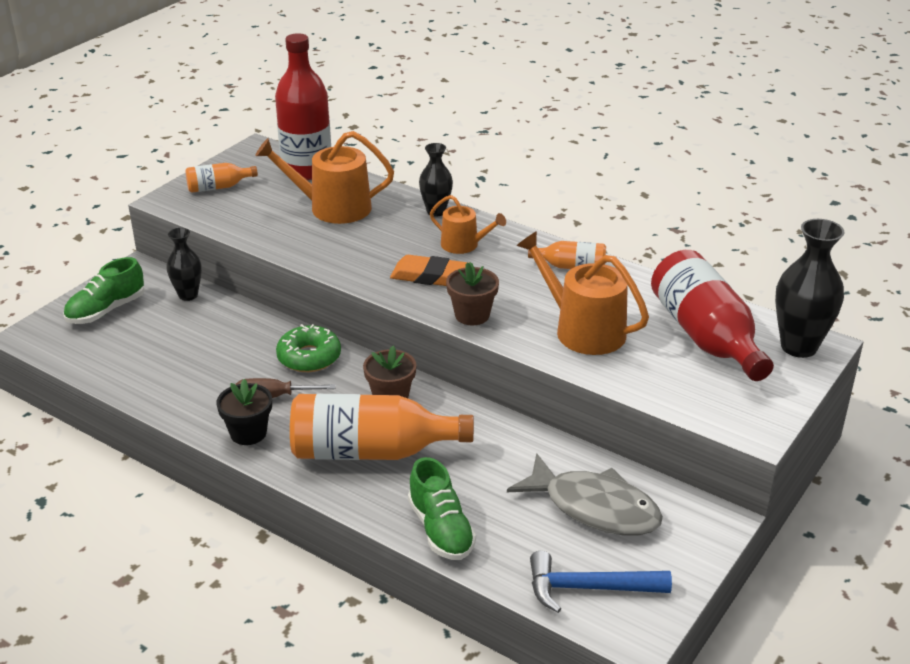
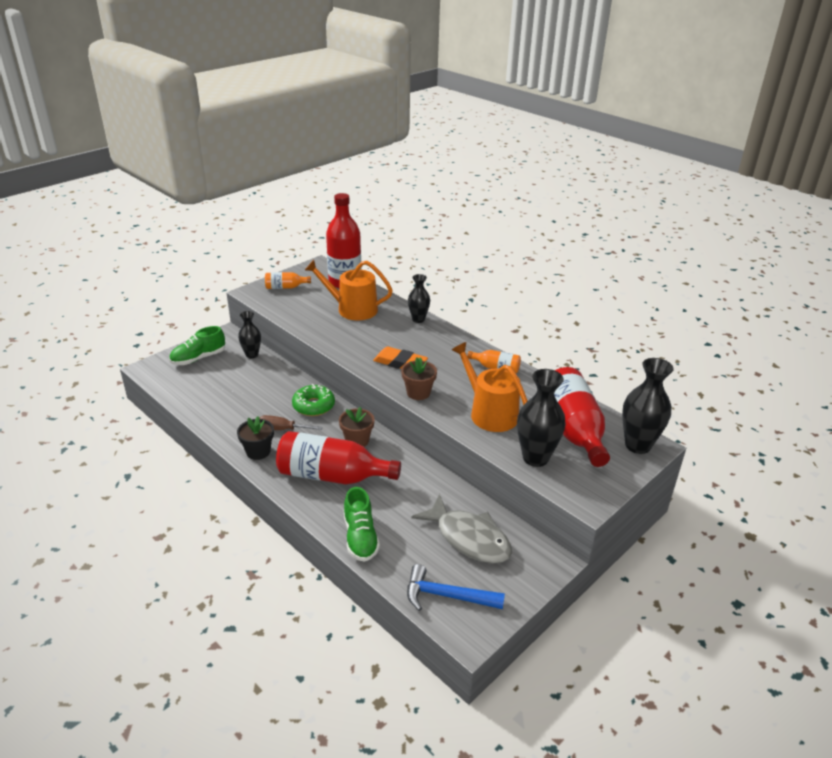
camera: 10 degrees right, 0 degrees up
orange bottle [290,394,474,460] -> red bottle [276,431,401,484]
orange watering can [430,195,506,254] -> none
none -> black vase [517,369,566,467]

